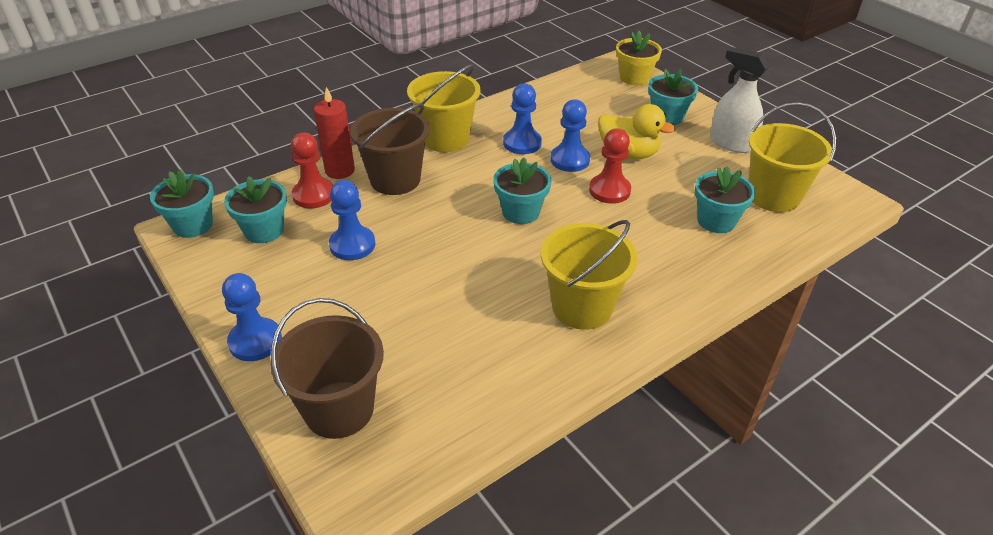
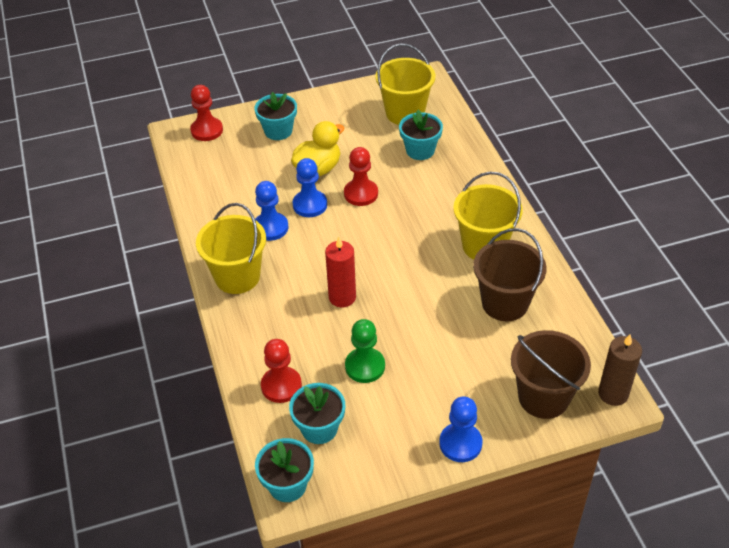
camera: 70 degrees left, 5 degrees up
red candle [314,87,355,179] -> red candle moved to [325,237,356,307]
blue pawn [329,180,375,260] -> green pawn [345,319,385,383]
brown bucket [350,103,430,195] -> brown bucket moved to [473,228,547,321]
turquoise flower pot [493,157,551,224] -> none
yellow flower pot [616,31,662,85] -> red pawn [190,85,223,141]
white spray bottle [710,47,770,153] -> none
none -> brown candle [598,334,642,406]

